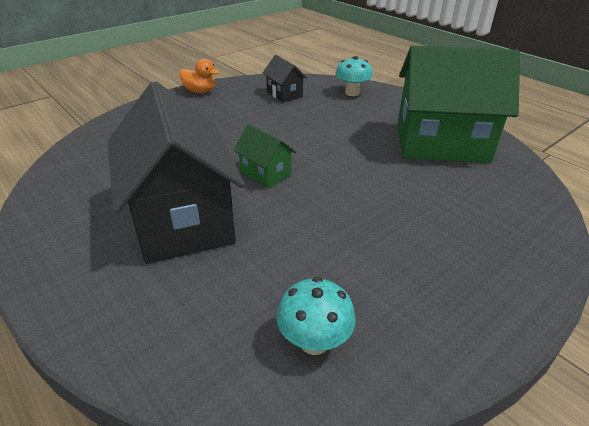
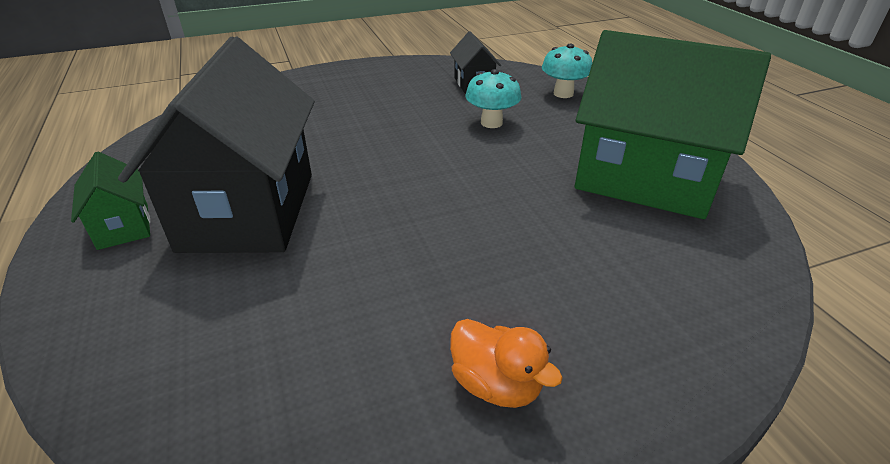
camera: 20 degrees right, 0 degrees up
orange duck [179,59,219,93] -> orange duck moved to [450,319,563,408]
green house [234,124,296,188] -> green house moved to [71,152,150,250]
turquoise mushroom [276,277,356,355] -> turquoise mushroom moved to [465,69,521,128]

